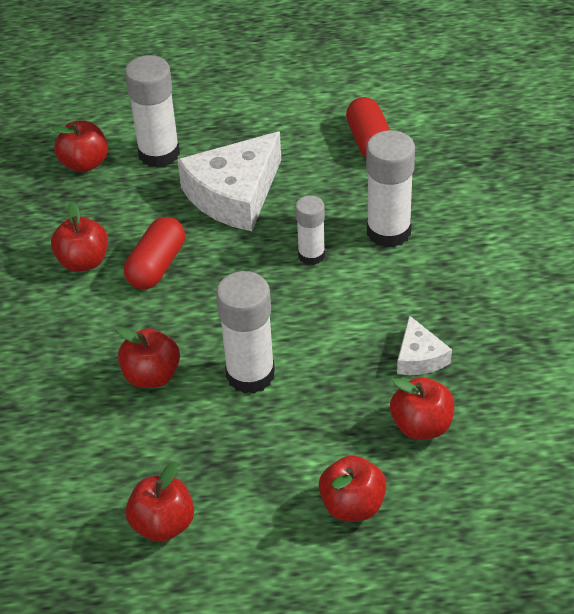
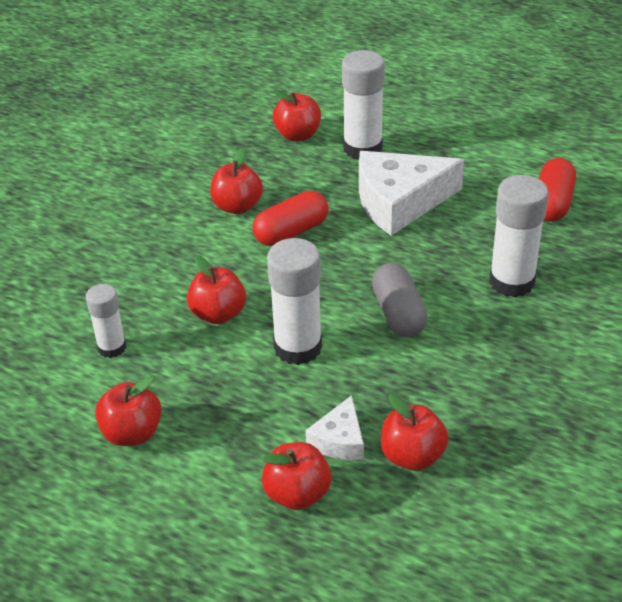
camera: 30 degrees right, 5 degrees down
white glue stick [295,195,325,265] -> white glue stick moved to [86,284,126,358]
white cheese [397,315,452,375] -> white cheese moved to [305,395,364,460]
none -> grey capsule [372,263,428,337]

